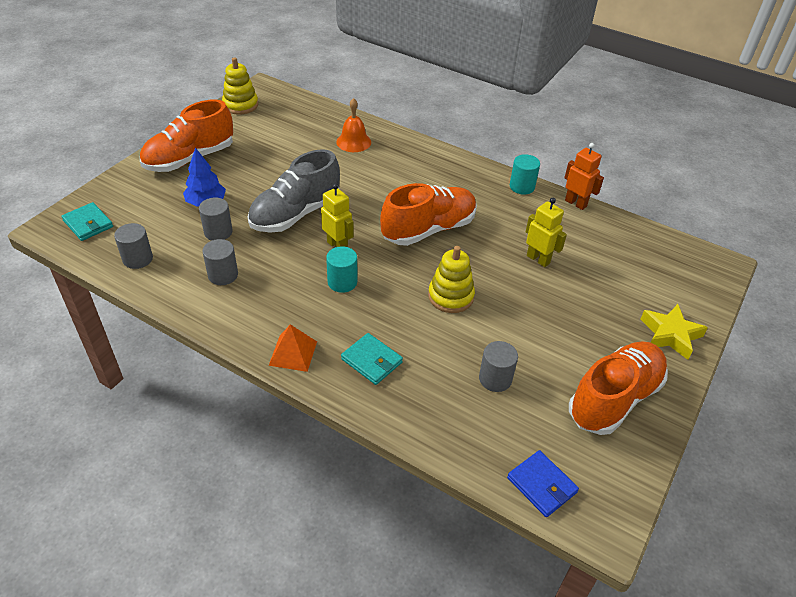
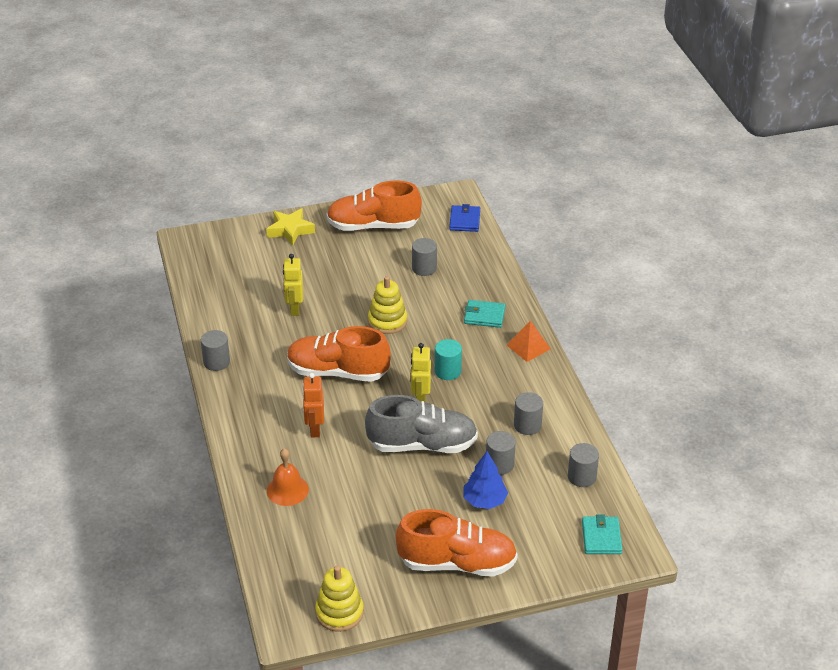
camera: 135 degrees left, 5 degrees down
turquoise wallet [341,333,403,385] -> turquoise wallet turned 75 degrees counterclockwise [464,300,505,328]
turquoise cylinder [510,154,540,195] -> grey cylinder [201,330,230,371]
orange robot [564,143,604,210] -> orange robot moved to [302,373,324,438]

